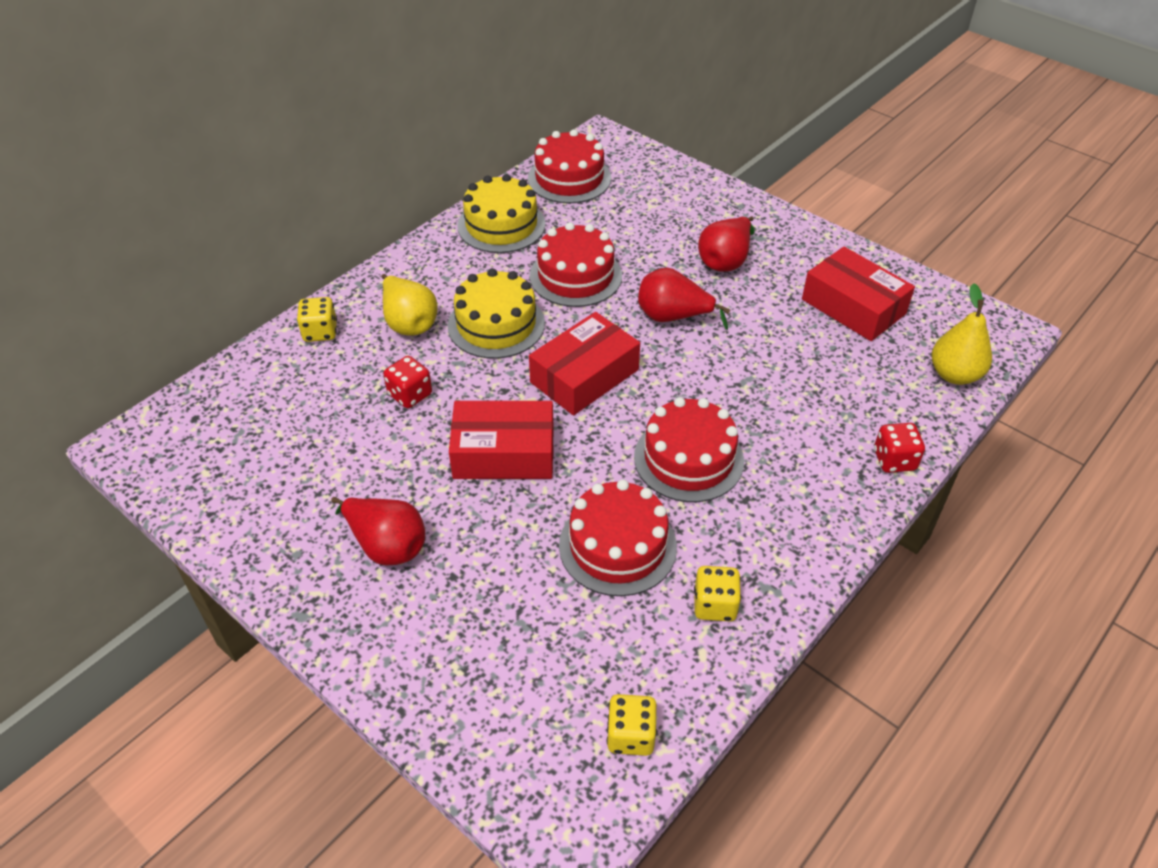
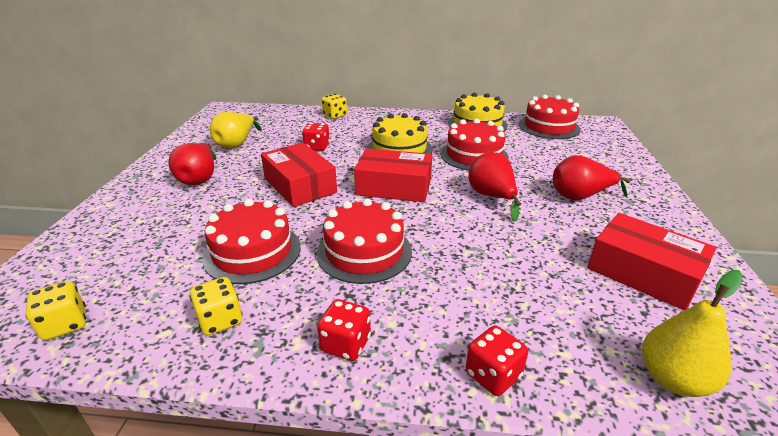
camera: 55 degrees right, 15 degrees down
yellow pear [381,274,438,336] -> yellow pear moved to [210,112,262,148]
red box [802,247,915,341] -> red box turned 60 degrees counterclockwise [587,213,717,310]
none -> red dice [317,299,371,361]

